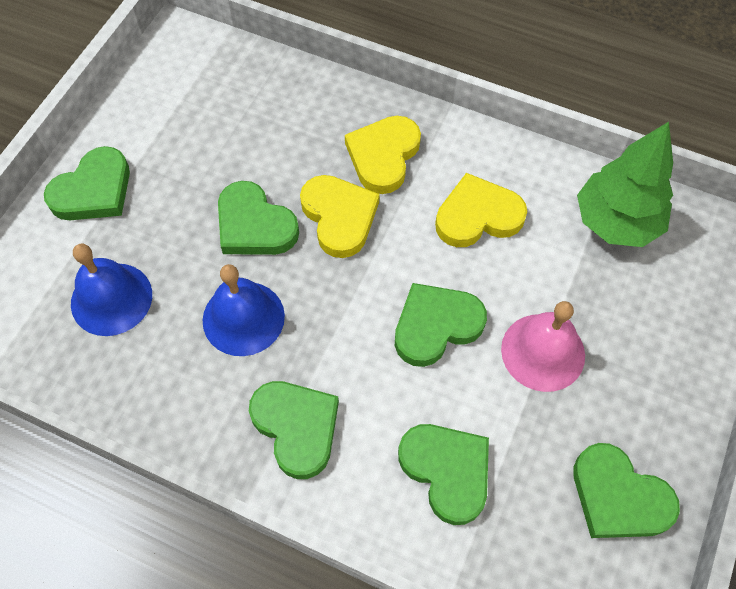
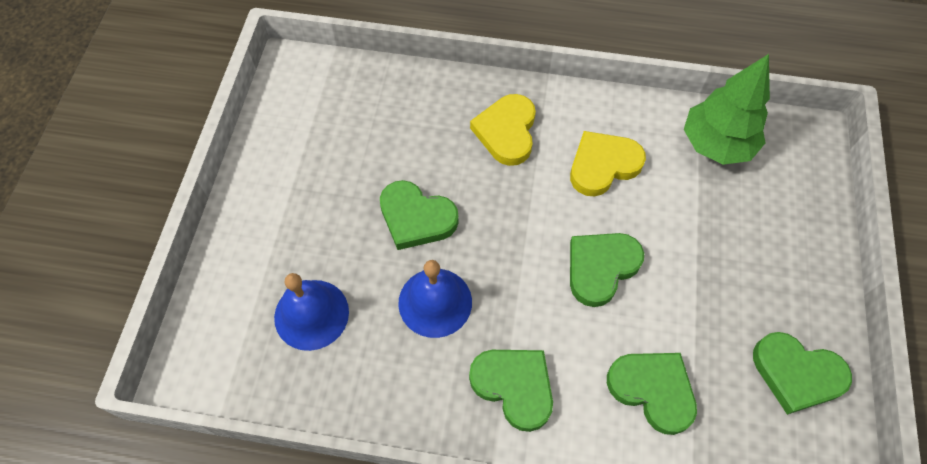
camera: 15 degrees left, 0 degrees up
green heart [44,146,130,220] -> none
yellow heart [300,175,379,258] -> none
pink bell [501,301,585,392] -> none

